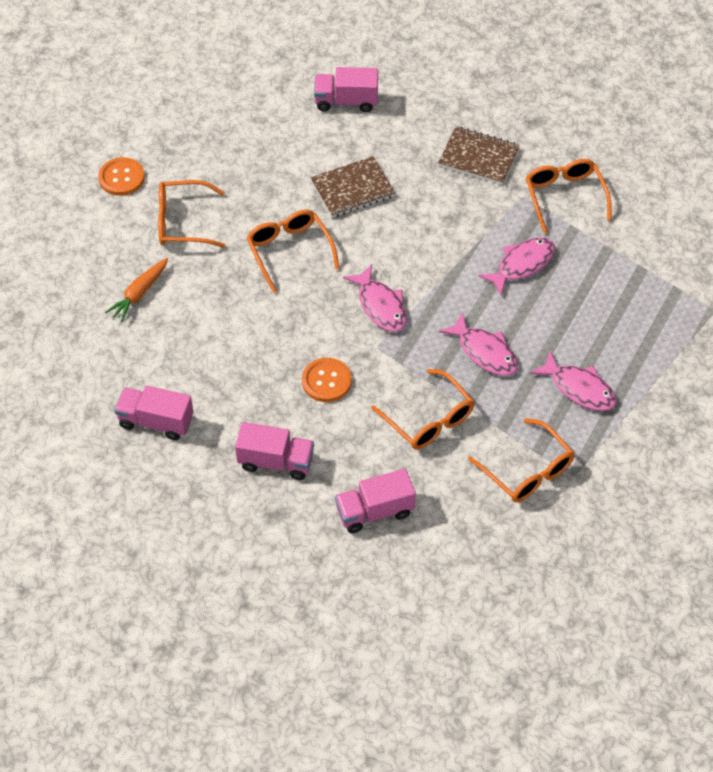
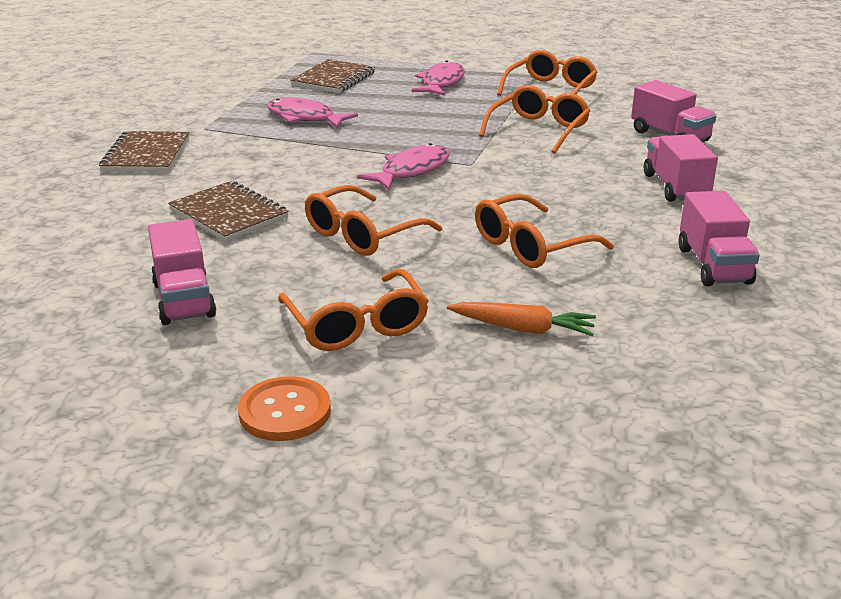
camera: 110 degrees left, 25 degrees down
orange button [302,358,352,402] -> none
pink truck [314,67,378,112] -> pink truck moved to [148,219,216,325]
pink fish [439,312,518,376] -> none
orange glasses [526,159,612,234] -> orange glasses moved to [475,194,614,268]
none -> brown notebook [290,59,375,93]

